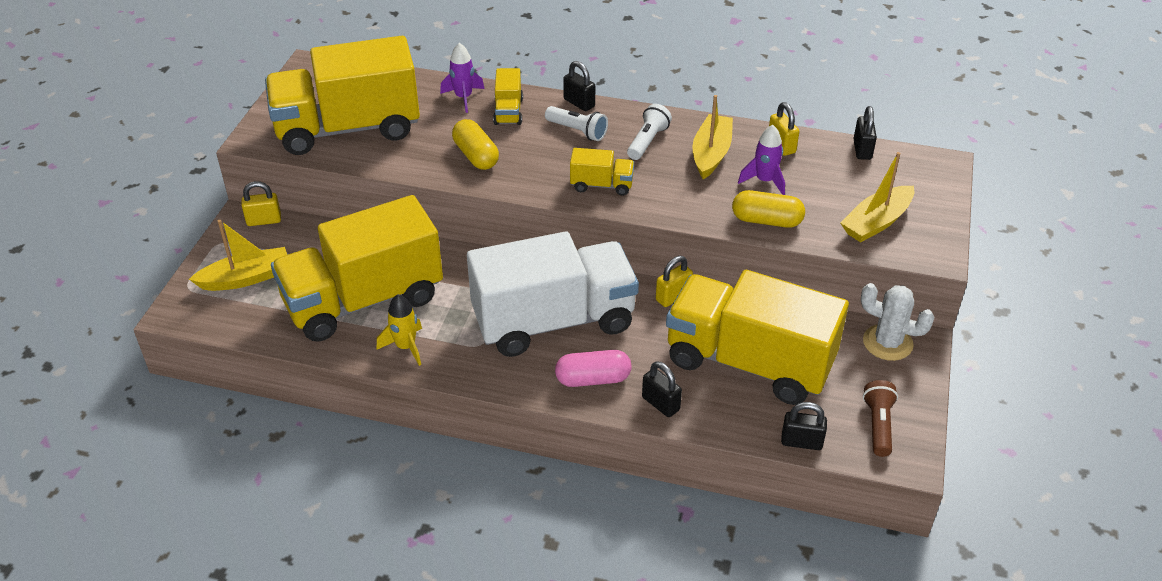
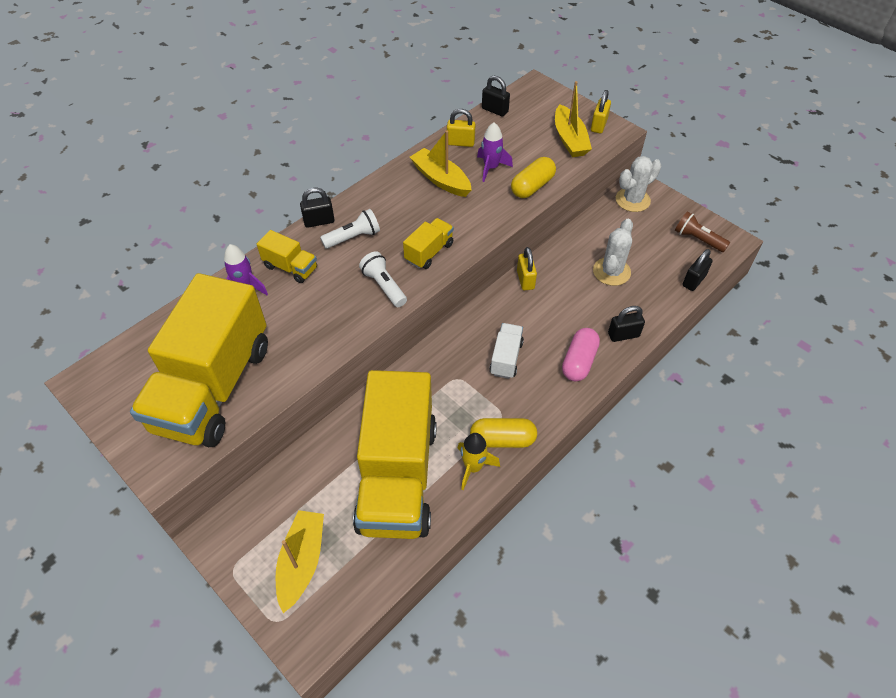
camera: 60 degrees left, 10 degrees up
yellow padlock [241,181,281,226] -> yellow padlock moved to [591,90,611,133]
yellow capsule [452,119,499,170] -> yellow capsule moved to [470,418,537,448]
white truck [467,231,639,357] -> white truck [489,323,524,379], size x0.41
white flashlight [627,104,672,160] -> white flashlight moved to [359,251,407,307]
yellow truck [666,270,849,405] -> white cactus [593,219,633,286]

